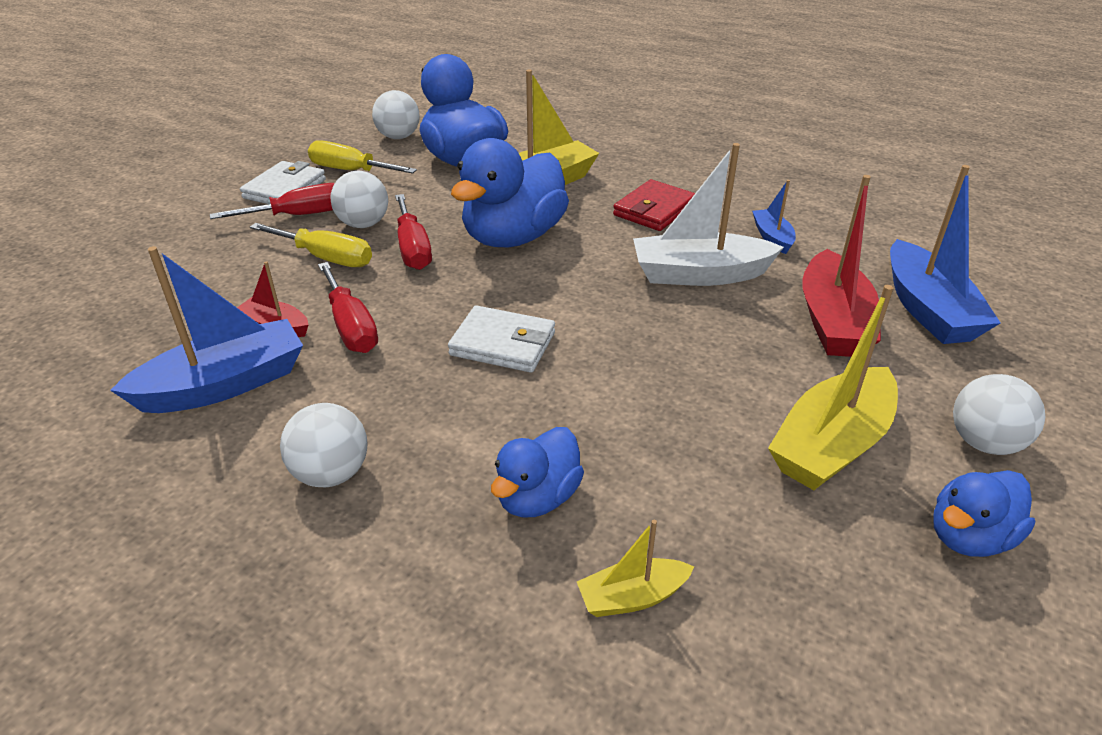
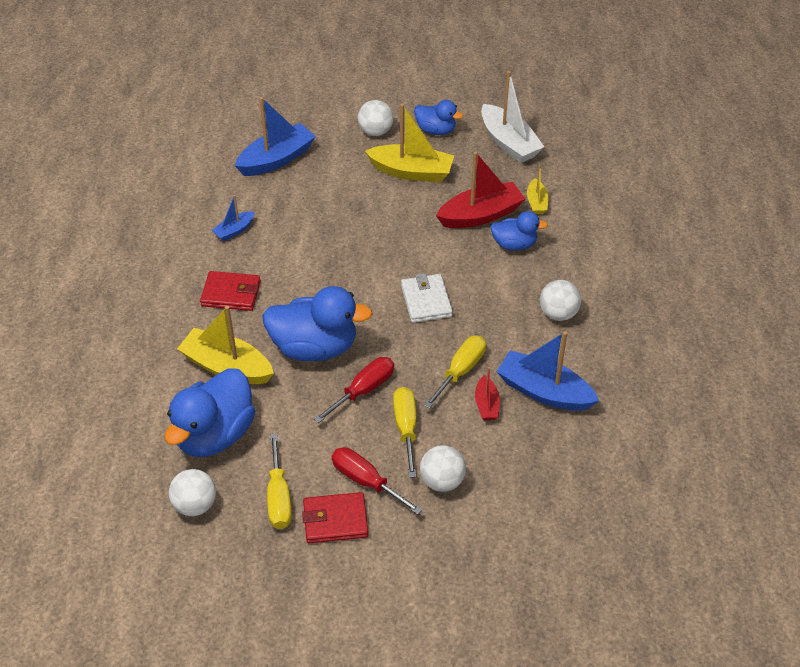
camera: 120 degrees left, 10 degrees up
white wallet [240,161,326,204] -> red wallet [302,492,368,543]
red screwdriver [318,262,378,353] -> yellow screwdriver [424,336,486,409]
white ball [330,171,388,228] -> white ball moved to [420,445,466,492]
yellow boat [577,520,694,617] -> yellow boat turned 45 degrees clockwise [527,165,548,214]
white boat [633,143,784,286] -> white boat moved to [481,71,544,163]
red boat [802,175,881,357] -> red boat moved to [436,151,525,228]

